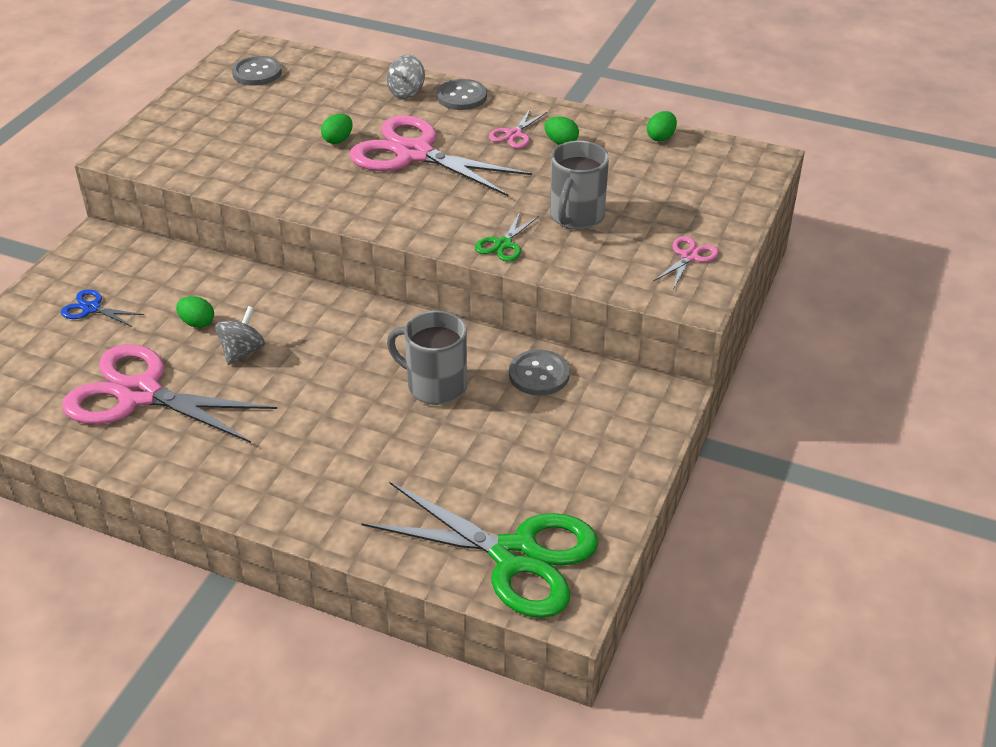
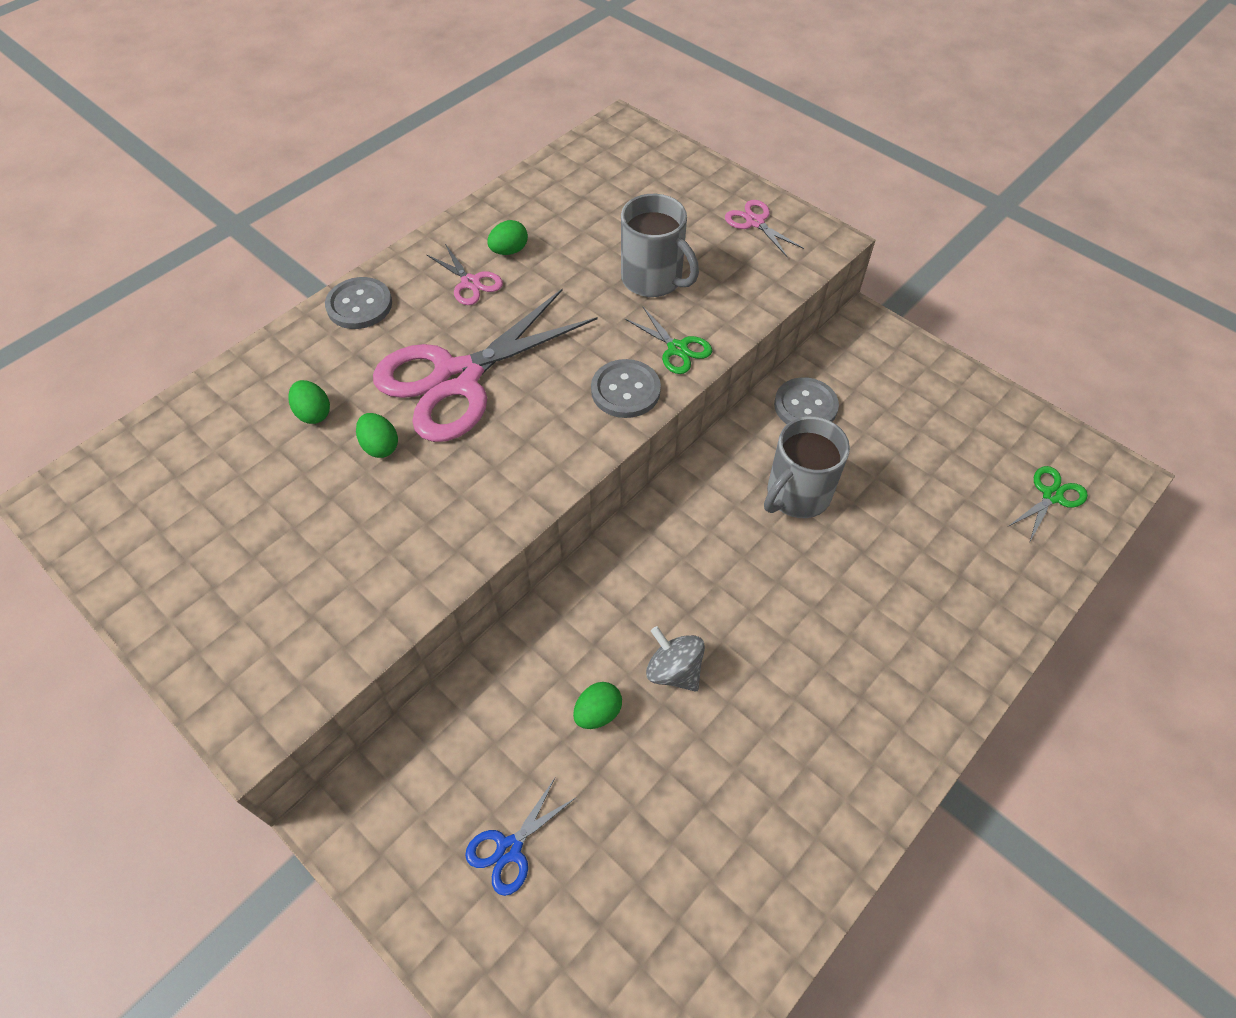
camera: 70 degrees left, 15 degrees up
pink scissors [62,344,277,443] -> none
grey button [232,56,282,86] -> grey button moved to [591,359,661,418]
green scissors [361,482,598,618] -> green scissors [1009,466,1088,541], size x0.43
grey spinning top [387,55,425,99] -> none
green egg [647,111,677,142] -> green egg moved to [288,380,330,424]

